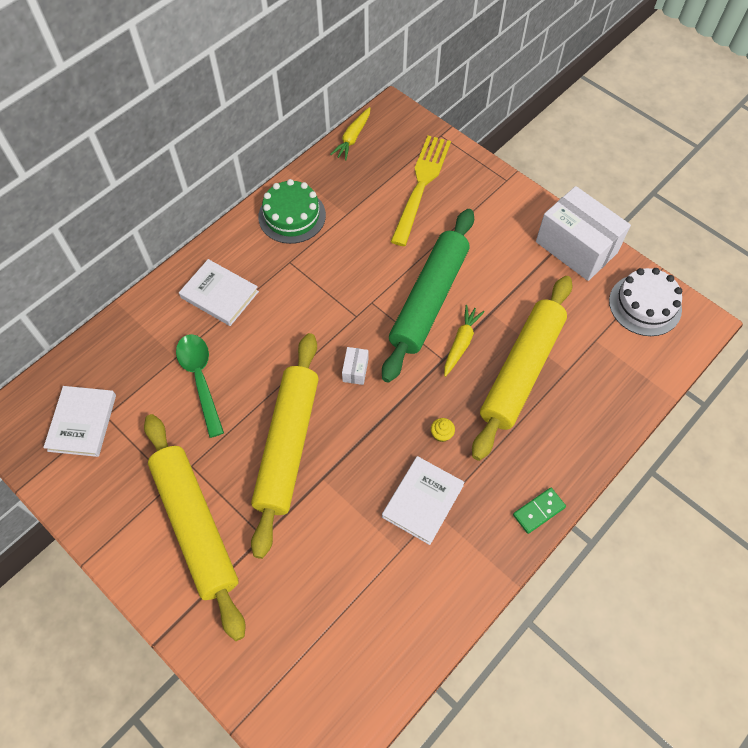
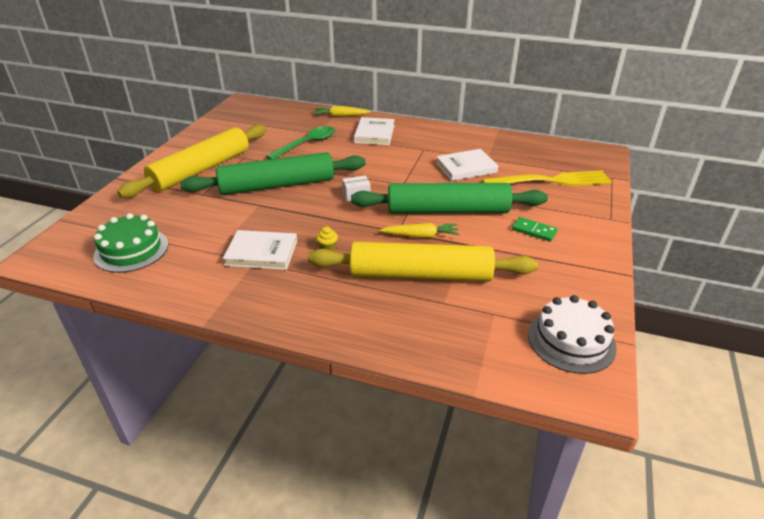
camera: 65 degrees right, 25 degrees down
white book [43,386,116,457] -> white book moved to [436,149,498,181]
yellow rolling pin [251,333,319,559] -> green rolling pin [180,152,366,195]
green cake [258,179,326,244] -> green cake moved to [93,213,168,273]
yellow carrot [330,107,370,160] -> yellow carrot moved to [314,106,371,117]
green domino [513,488,566,534] -> green domino moved to [512,217,558,242]
white box [536,186,631,281] -> none

